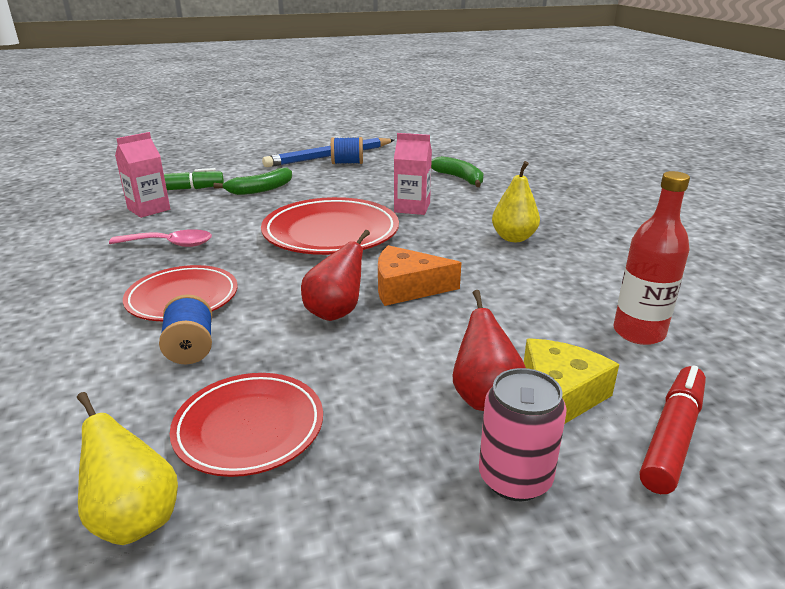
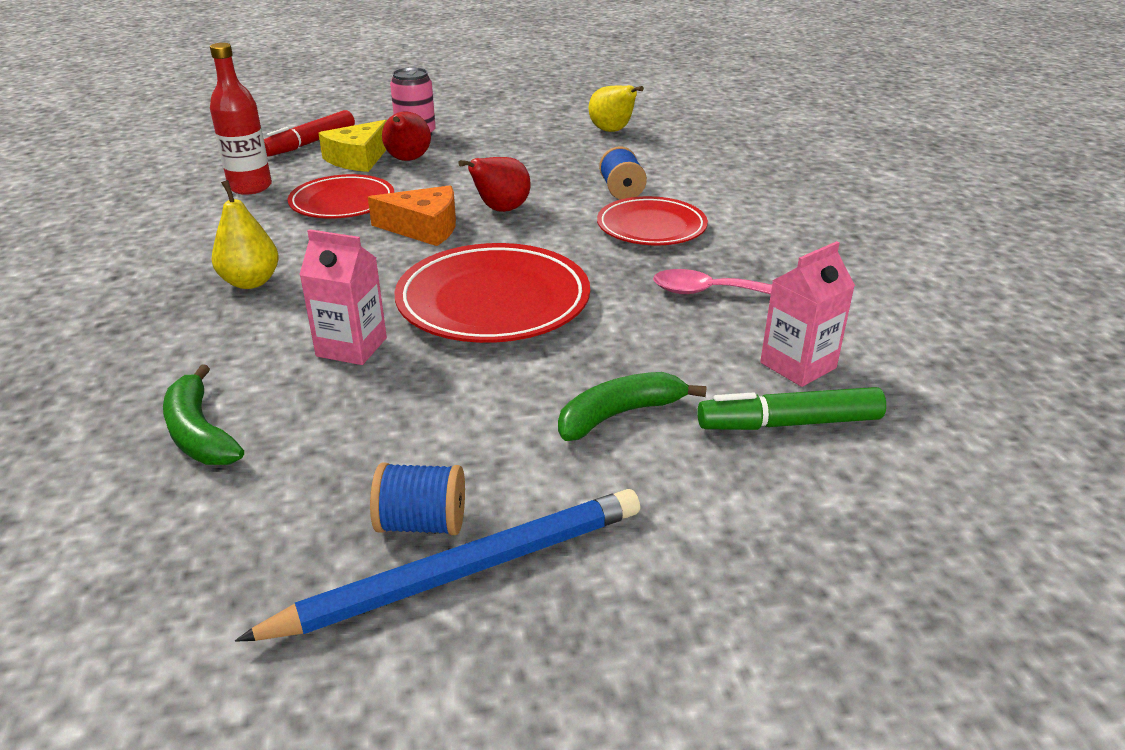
camera: 175 degrees left, 5 degrees up
red plate [170,373,323,477] -> red plate moved to [288,174,394,219]

